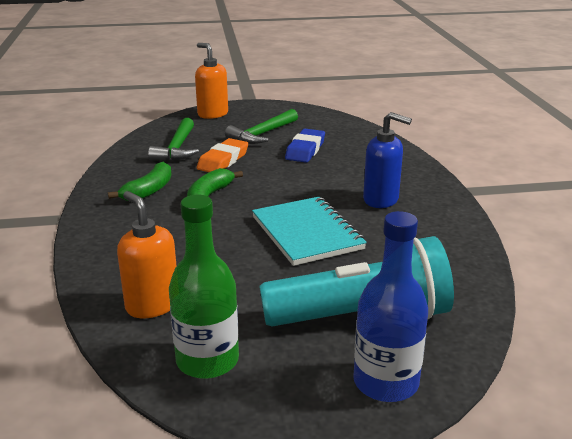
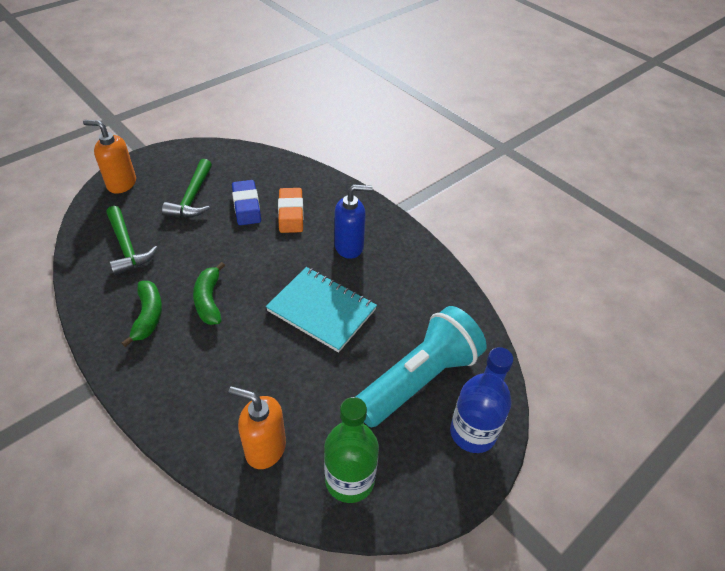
camera: 35 degrees left, 20 degrees up
orange eraser [197,138,249,172] -> orange eraser moved to [278,188,304,233]

